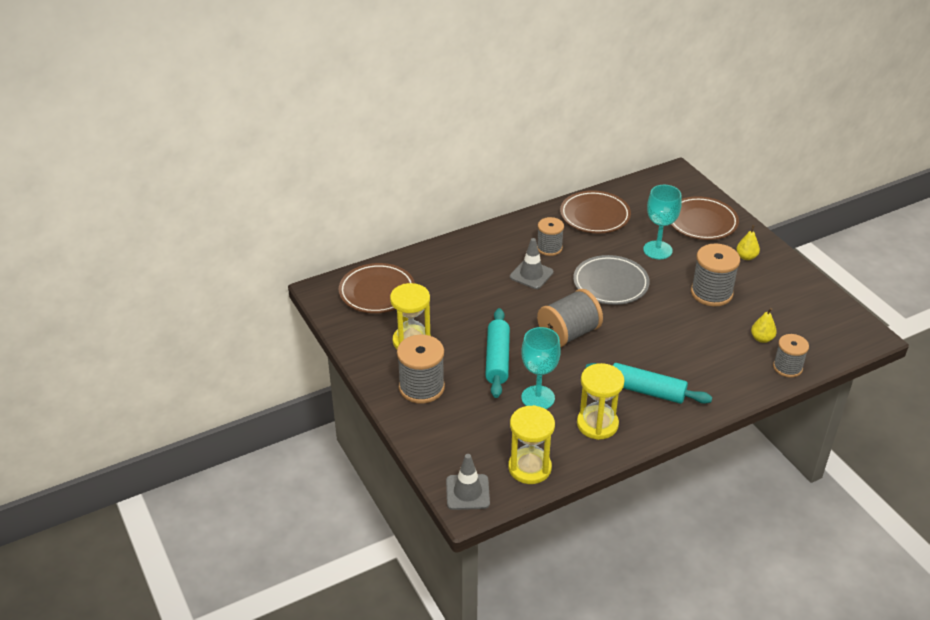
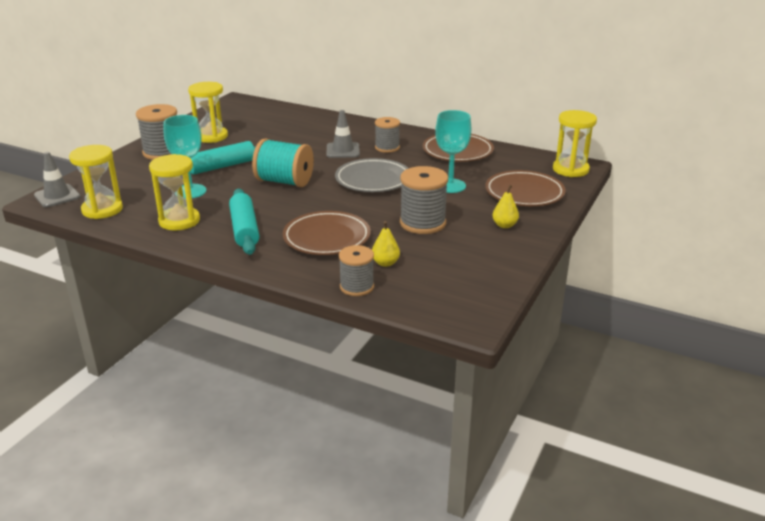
camera: 55 degrees right, 10 degrees down
brown plate [339,263,415,313] -> brown plate moved to [283,211,371,255]
grey spool [537,289,603,347] -> turquoise spool [252,138,314,187]
none -> yellow hourglass [553,110,597,177]

